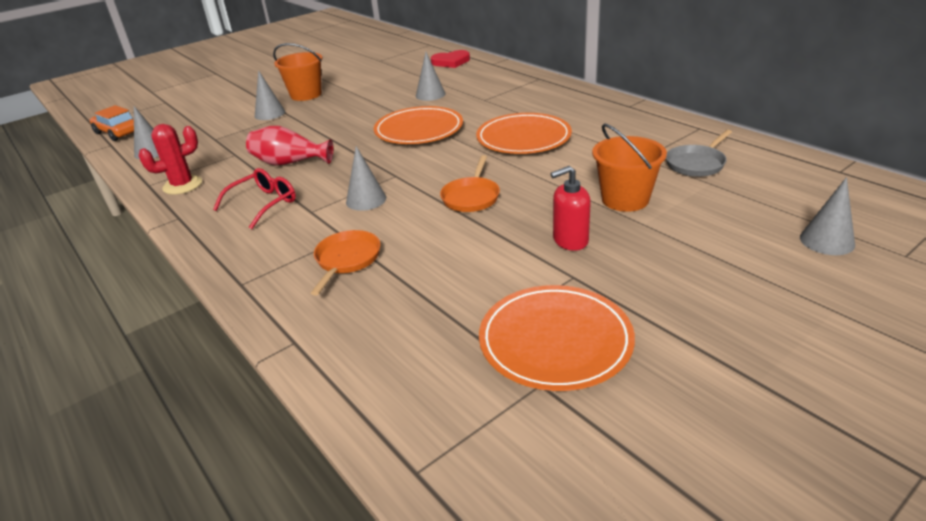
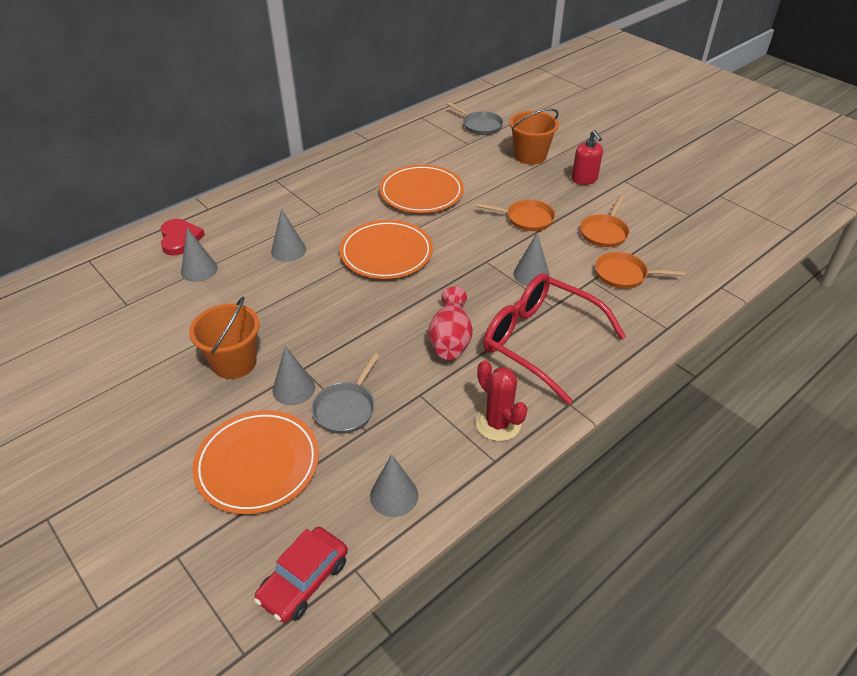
camera: 95 degrees left, 10 degrees up
orange car [90,105,134,141] -> red car [254,527,348,623]
red glasses [213,168,296,229] -> red glasses [483,273,626,405], size x1.75
orange plate [479,285,635,391] -> orange plate moved to [193,410,319,514]
grey cone [800,177,855,255] -> grey cone moved to [181,228,218,282]
none -> grey pan [312,353,379,434]
none -> orange pan [580,196,630,247]

